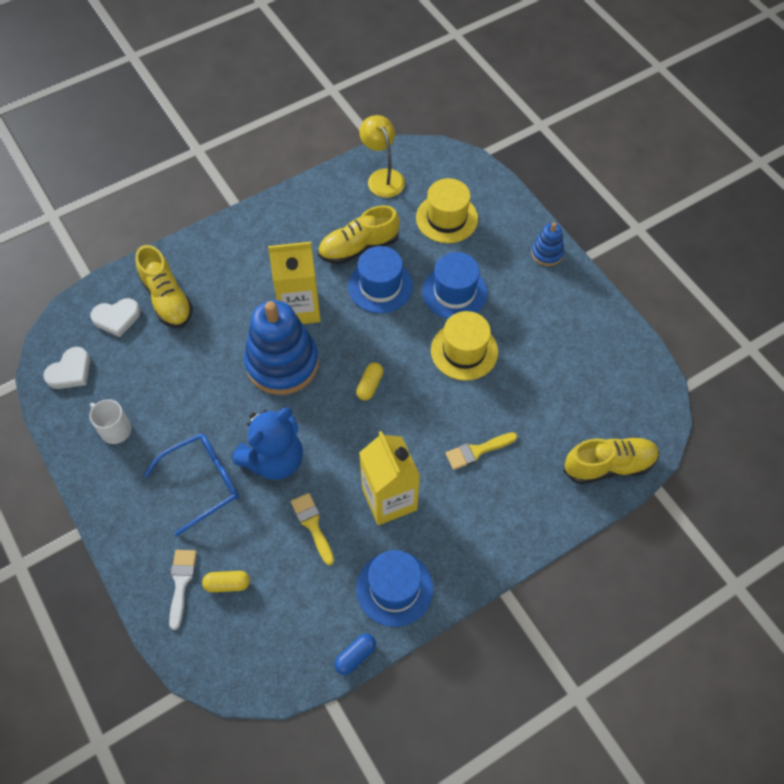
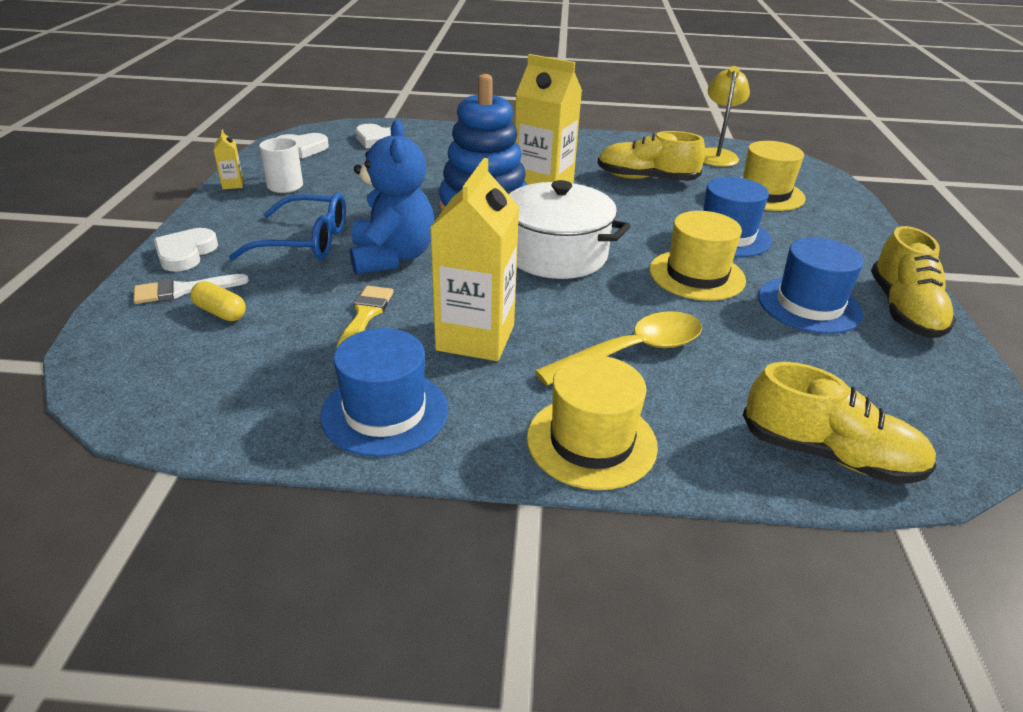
camera: 35 degrees right, 25 degrees down
yellow shoe [136,245,193,328] -> yellow shoe moved to [871,226,956,338]
white brush [169,550,197,630] -> white brush turned 150 degrees counterclockwise [133,274,249,304]
blue teddy bear [232,407,303,480] -> blue teddy bear turned 90 degrees counterclockwise [350,120,435,275]
blue capsule [334,634,376,675] -> none
blue hat [348,246,413,313] -> blue hat moved to [758,237,864,334]
yellow capsule [356,362,383,401] -> white pot [507,180,631,279]
yellow brush [445,432,517,470] -> yellow spoon [535,311,702,386]
blue stacking toy [531,223,564,266] -> none
none -> white heart [154,228,218,272]
none -> yellow carton [213,130,243,189]
none -> yellow hat [527,355,658,490]

